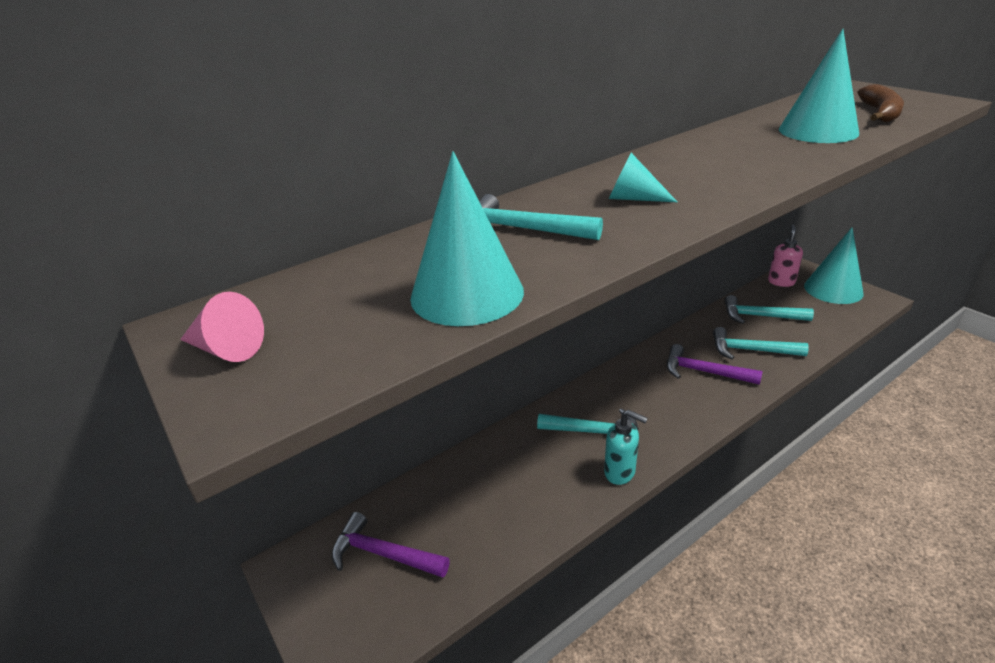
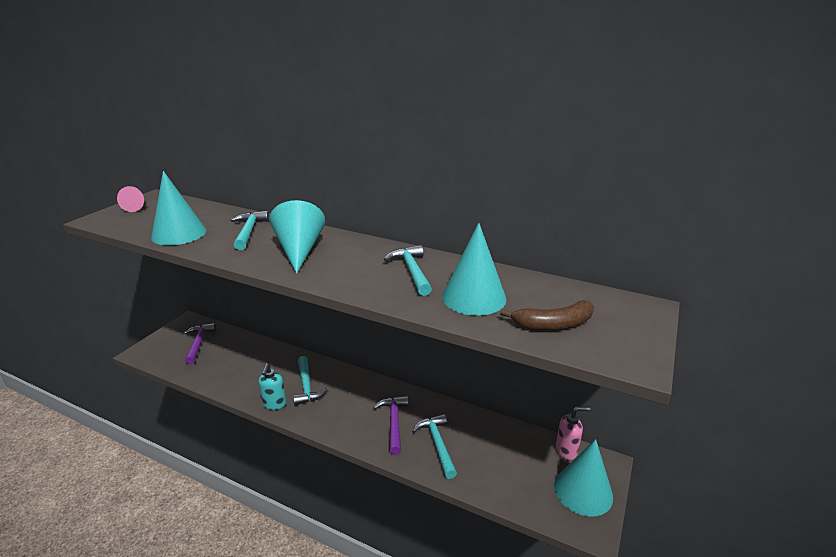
camera: 60 degrees right, 5 degrees down
turquoise cone [609,153,678,203] -> turquoise cone [270,200,325,274], size x1.83
turquoise hammer [724,295,814,324] -> turquoise hammer moved to [384,245,432,296]

